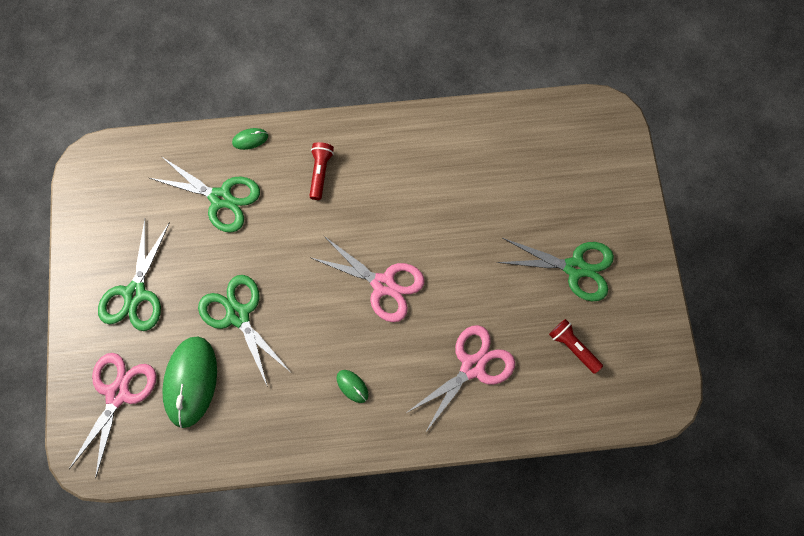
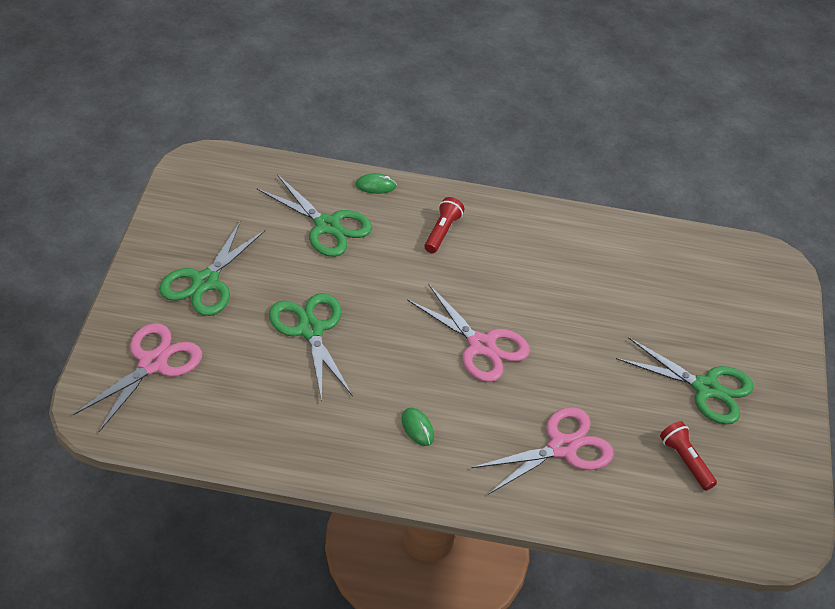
camera: 10 degrees right, 25 degrees down
green mouse [162,337,217,428] -> none

